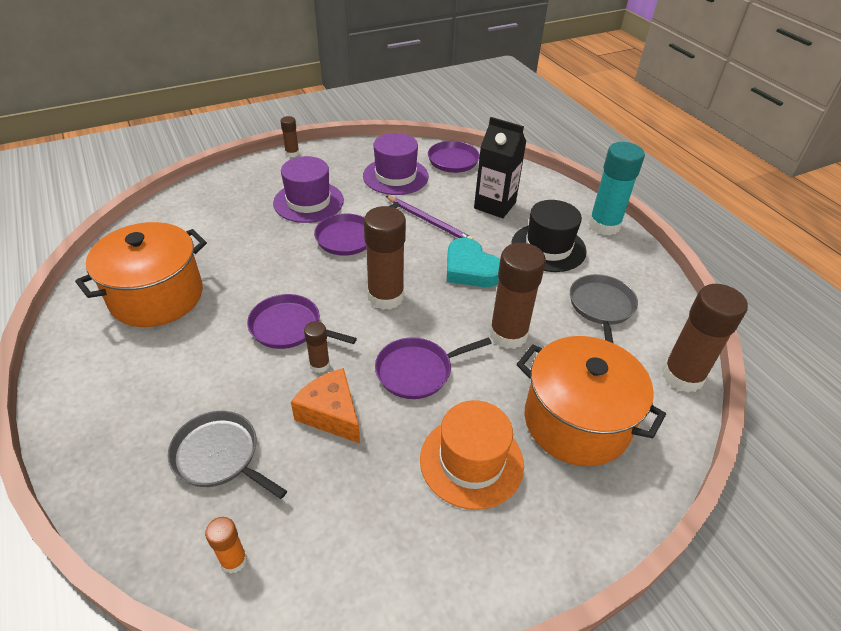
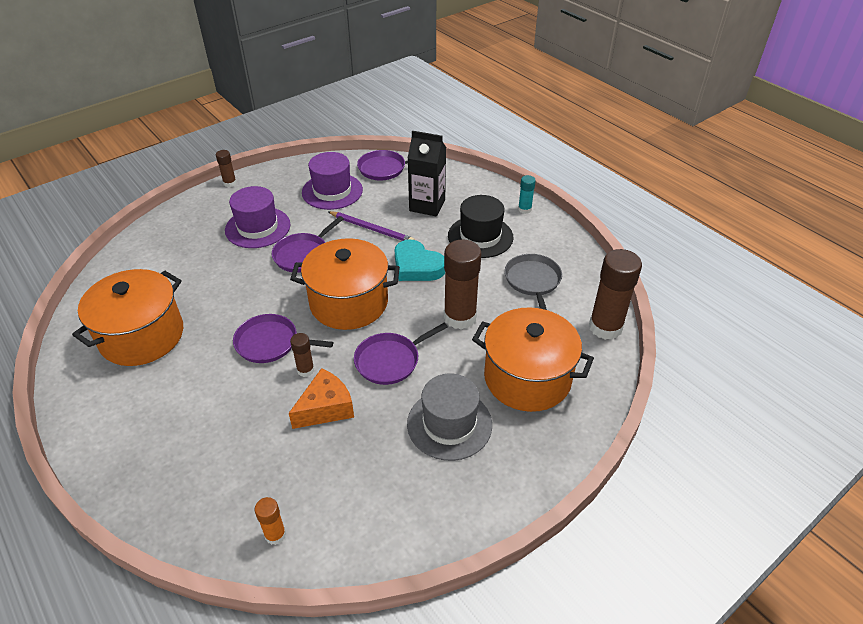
camera: 10 degrees left, 0 degrees up
grey pan [167,411,287,499] -> none
orange cheese [291,368,360,443] -> orange cheese turned 105 degrees clockwise [289,368,354,429]
brown glue stick [364,206,406,310] -> orange pot [290,238,400,330]
orange hat [420,400,524,510] -> grey hat [407,373,492,461]
turquoise glue stick [588,142,645,235] -> turquoise glue stick [518,175,536,214], size x0.49

